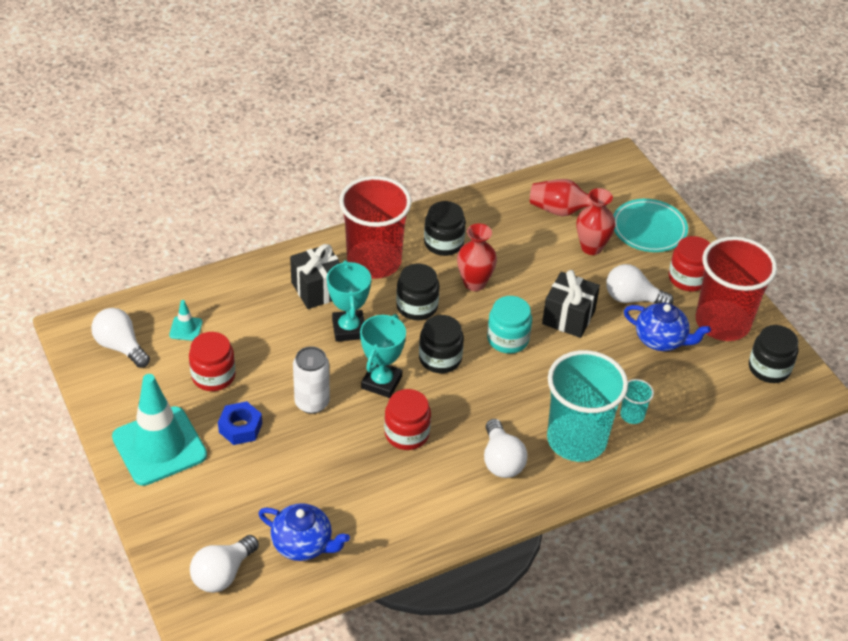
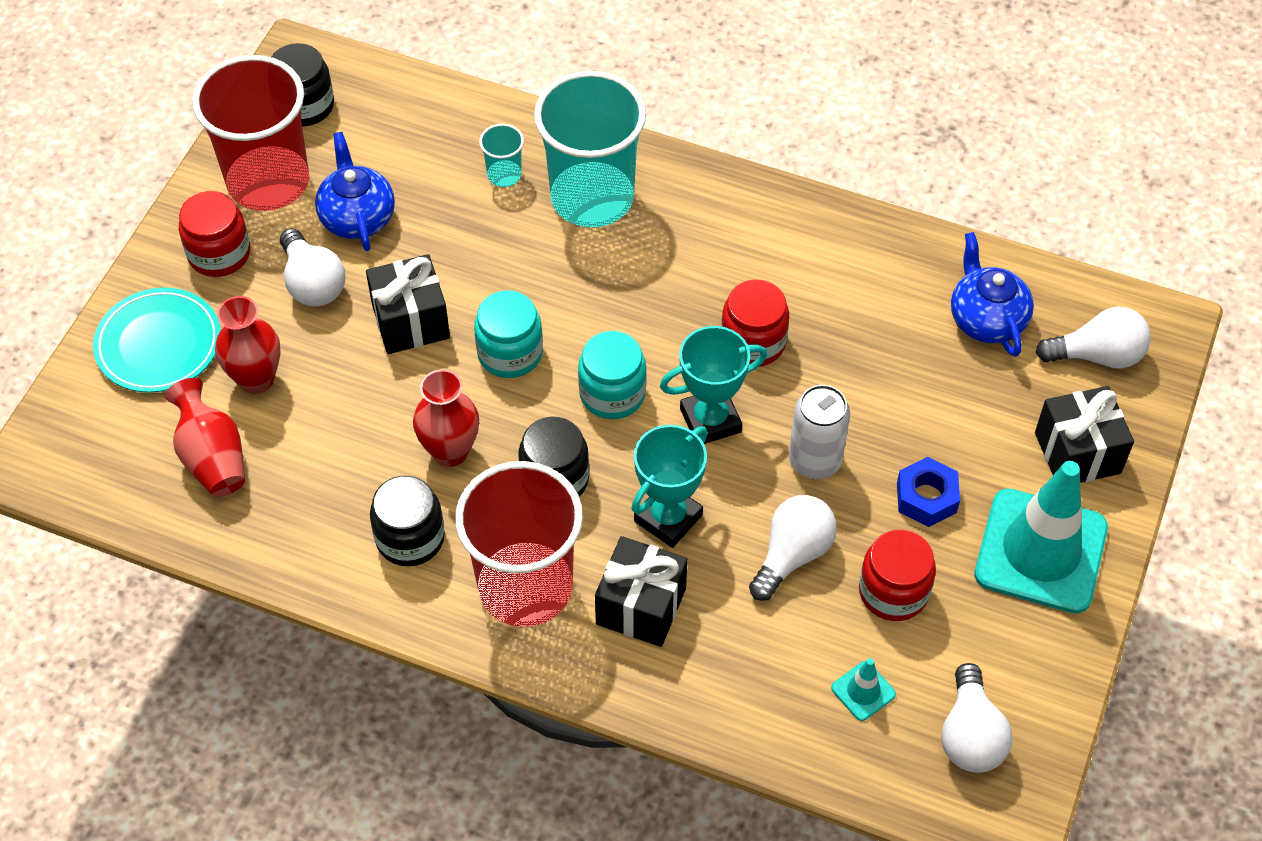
camera: 130 degrees left, 10 degrees up
black jar [419,315,464,373] -> turquoise jar [578,331,647,419]
white light bulb [484,419,528,478] -> white light bulb moved to [749,495,837,601]
none -> black gift [1035,386,1134,483]

